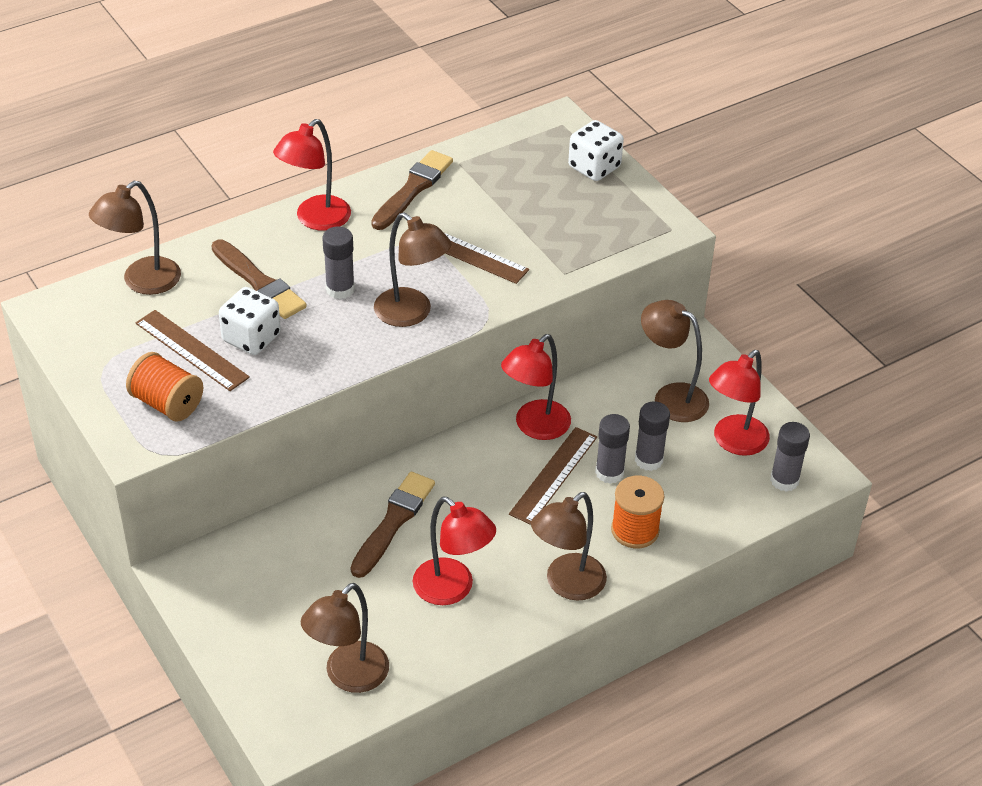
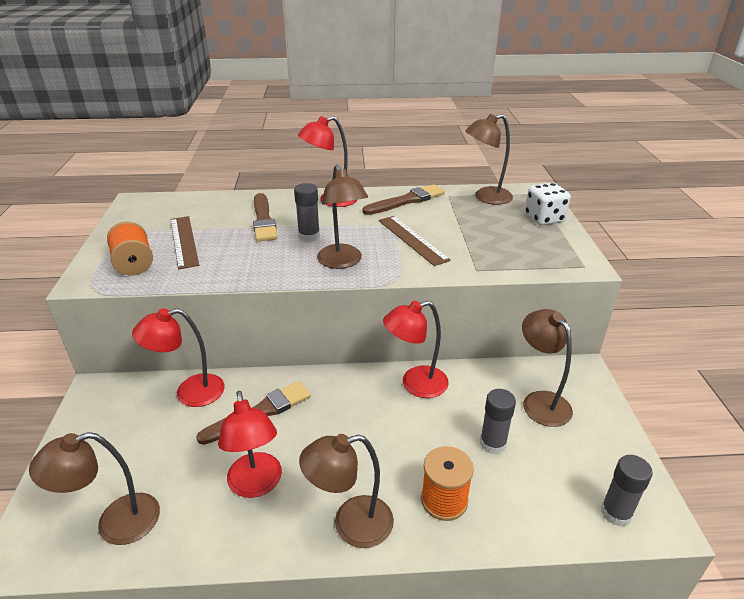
camera: 30 degrees right, 10 degrees down
brown lamp [89,181,181,295] -> brown lamp moved to [465,114,513,205]
white dice [219,287,281,355] -> none
brown ruler [509,427,597,525] -> none
grey glue stick [595,414,630,484] -> none
red lamp [709,350,770,456] -> red lamp moved to [132,308,225,407]

